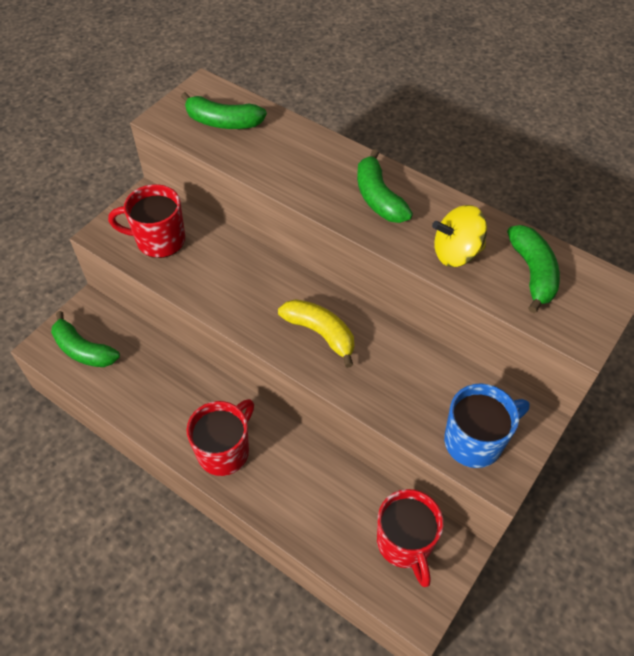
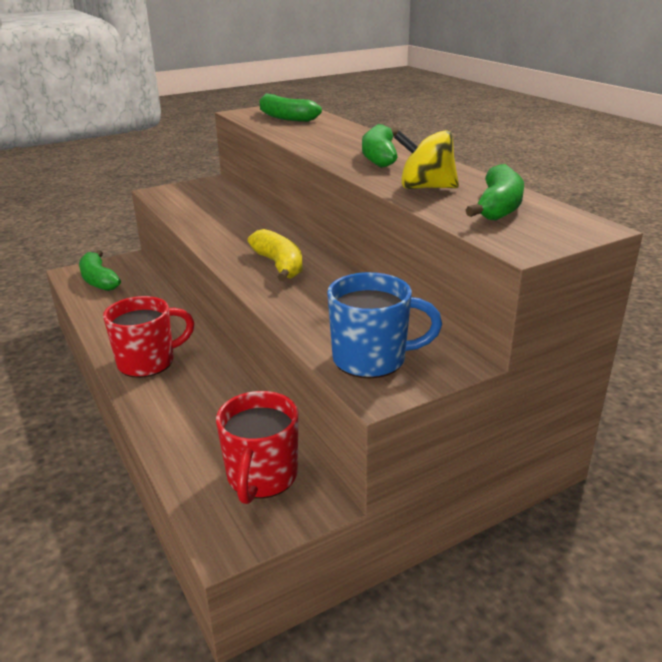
camera: 25 degrees right, 25 degrees down
red mug [108,184,185,258] -> none

